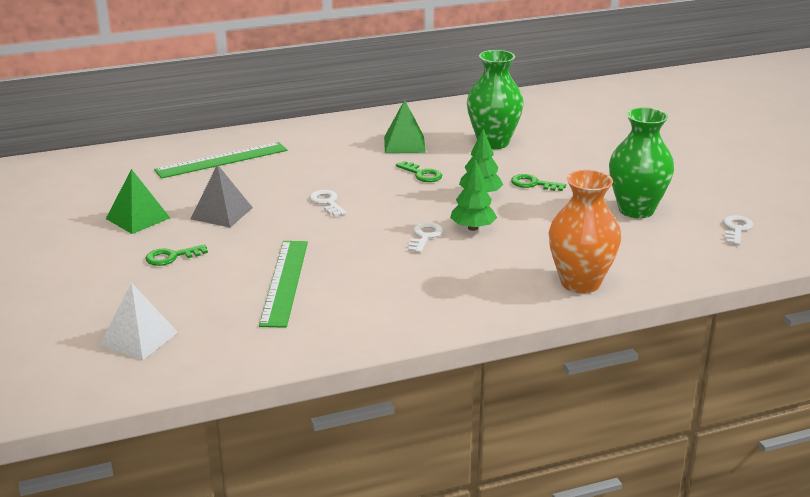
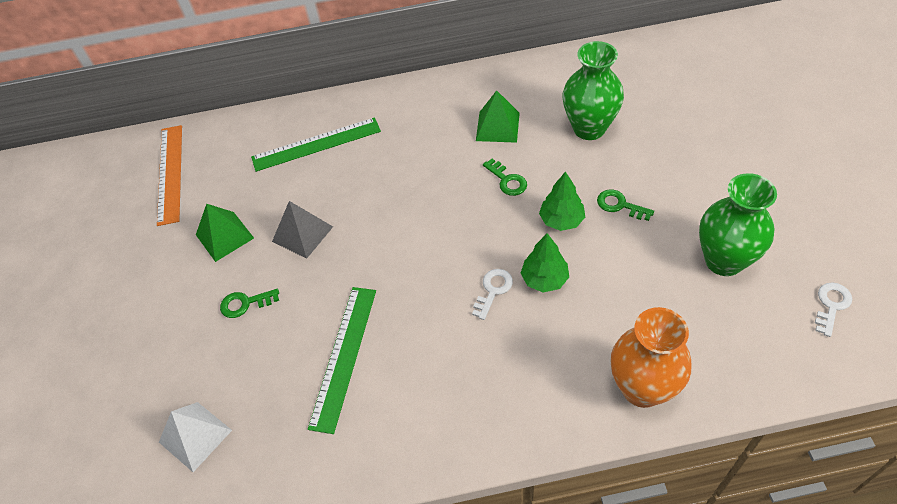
camera: 15 degrees right, 25 degrees up
white key [309,190,347,217] -> none
none -> orange ruler [157,125,182,226]

